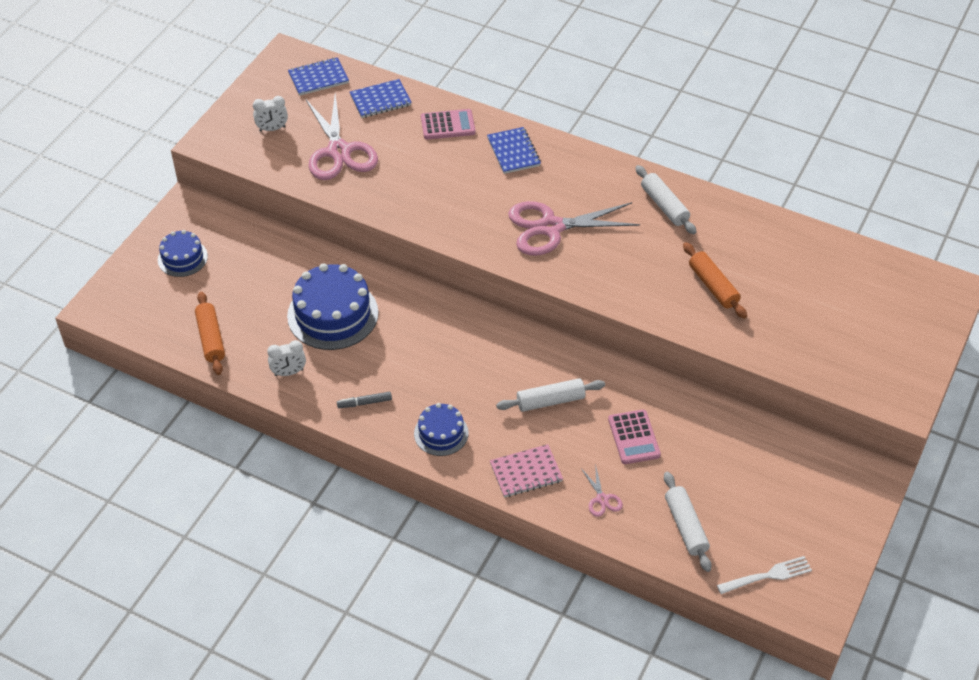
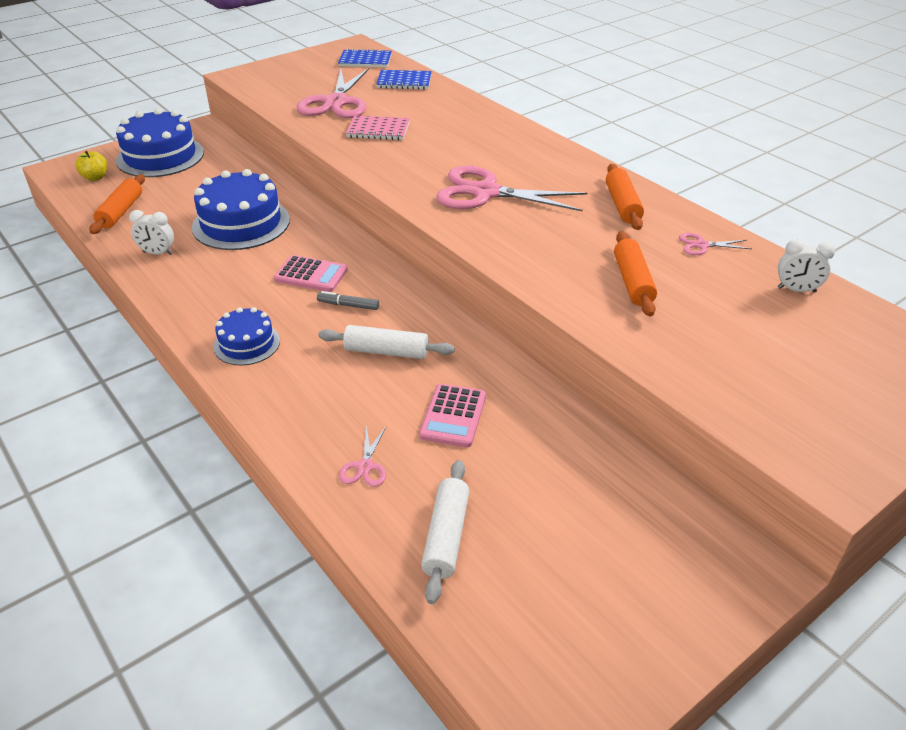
camera: 25 degrees right, 10 degrees down
blue cake [158,230,208,277] -> blue cake [116,108,204,177], size x1.77
white clock [253,96,288,131] -> white clock moved to [778,239,835,293]
grey marker [337,392,392,408] -> grey marker moved to [317,291,379,310]
pink calculator [421,109,476,140] -> pink calculator moved to [274,255,348,292]
blue notebook [487,127,541,174] -> none
pink notebook [490,444,563,497] -> pink notebook moved to [346,115,410,140]
white rolling pin [635,165,696,234] -> orange rolling pin [606,164,644,230]
white fork [717,556,812,594] -> none
none -> yellow apple [76,151,108,181]
none -> pink scissors [679,233,751,255]

